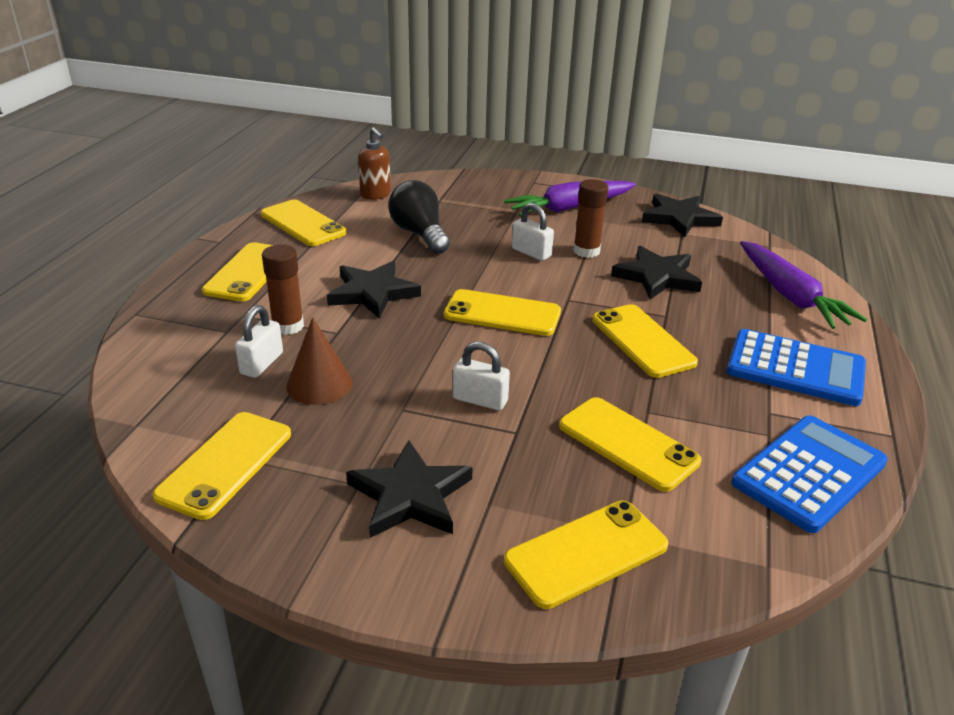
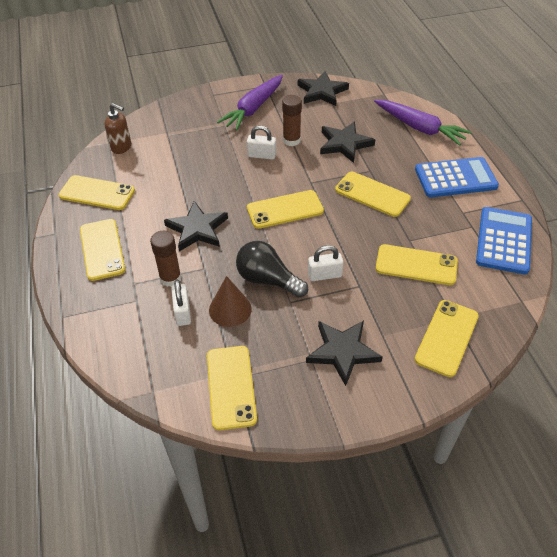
camera: 30 degrees left, 15 degrees up
black light bulb [388,180,450,254] -> black light bulb moved to [236,241,308,298]

